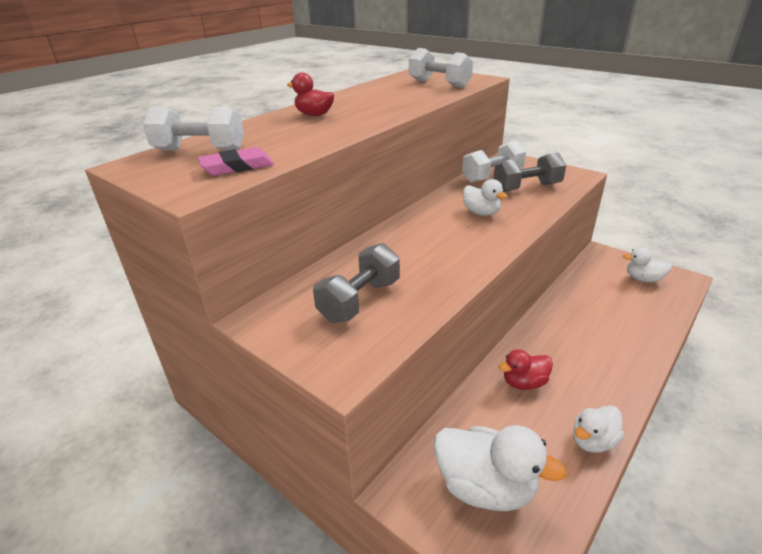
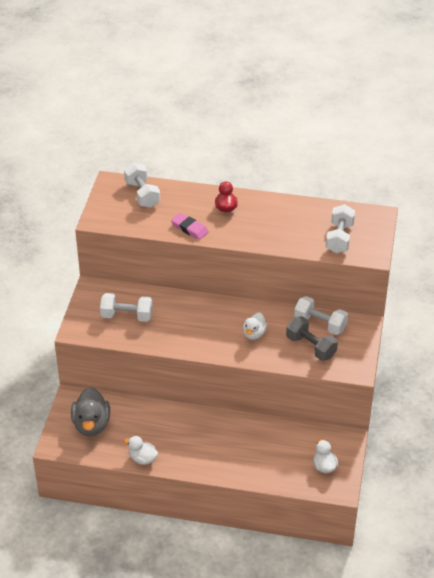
camera: 60 degrees right, 10 degrees up
pink eraser [198,147,274,176] -> pink eraser moved to [171,213,209,240]
grey dumbbell [313,243,400,323] -> white dumbbell [100,293,153,322]
white duck [433,425,567,511] -> grey duck [71,387,110,437]
red duck [499,350,553,390] -> none

